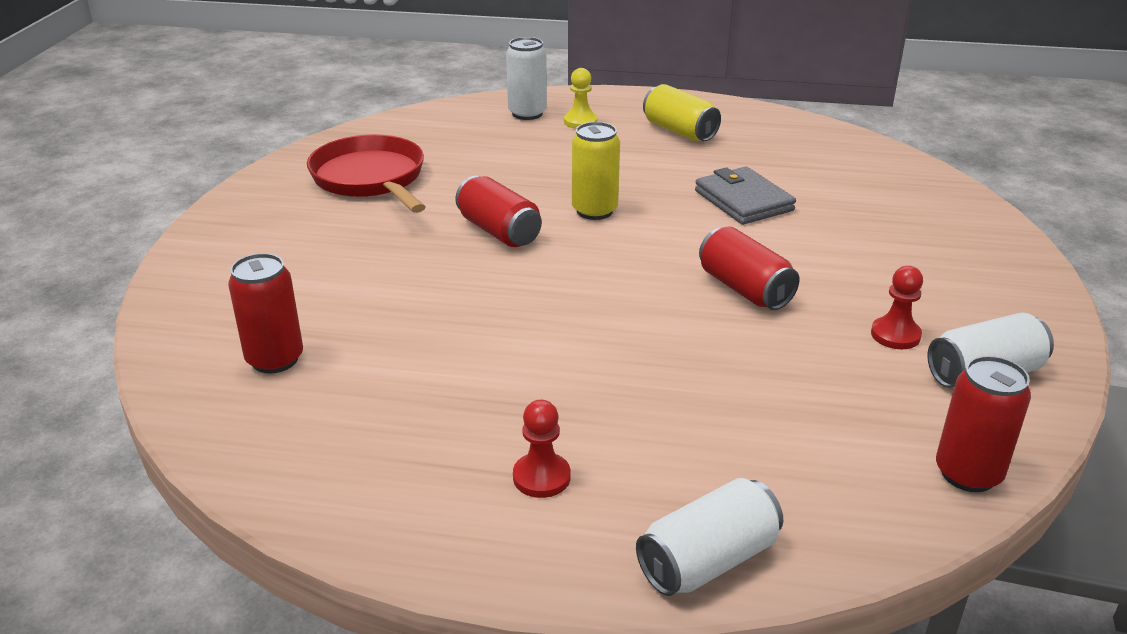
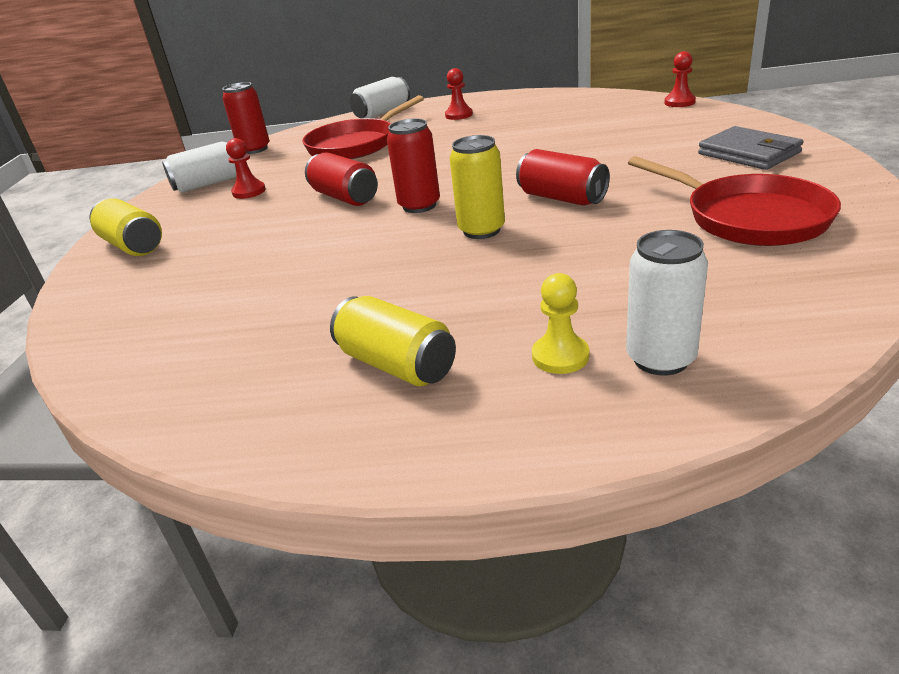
camera: 175 degrees right, 0 degrees up
red can [228,253,303,373] -> red can moved to [387,118,440,213]
grey wallet [695,166,796,225] -> grey wallet moved to [698,126,803,170]
none -> yellow can [90,198,162,256]
none -> red pan [302,95,424,159]
none -> red pawn [664,51,696,107]

